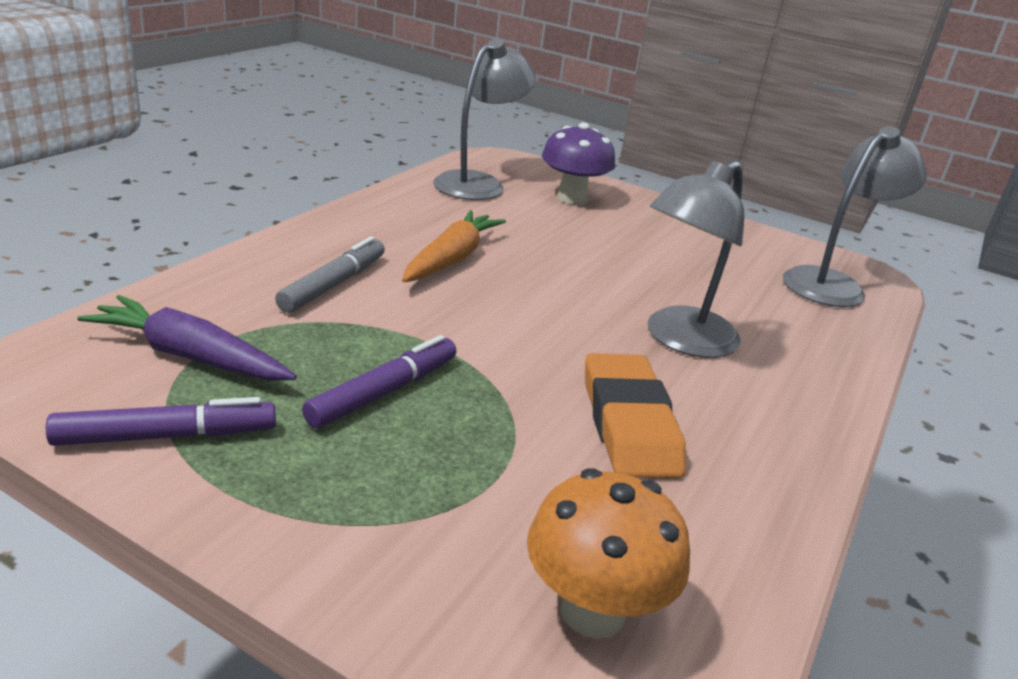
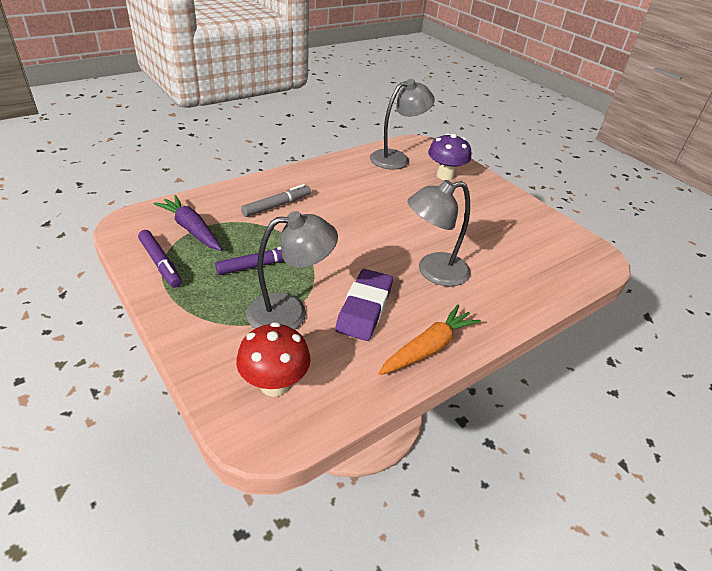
camera: 25 degrees right, 10 degrees up
purple marker [46,397,276,446] -> purple marker turned 45 degrees clockwise [138,230,182,288]
orange carrot [402,210,506,283] -> orange carrot moved to [378,305,481,375]
orange mushroom [527,469,690,639] -> red mushroom [236,322,311,397]
orange eraser [585,353,686,478] -> purple eraser [335,269,393,341]
grey lamp [783,126,927,307] -> grey lamp moved to [246,211,338,329]

